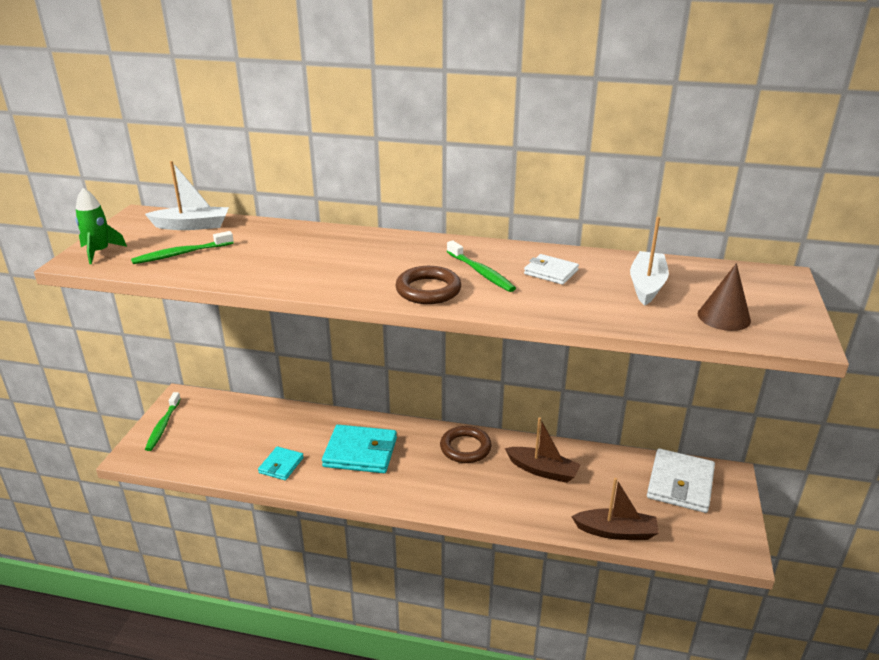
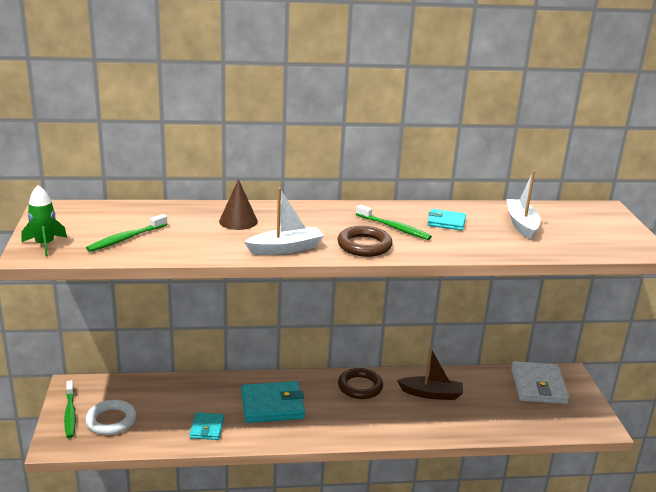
camera: 20 degrees left, 5 degrees down
white boat [145,161,229,230] -> white boat moved to [244,188,324,255]
white wallet [524,254,579,285] -> turquoise wallet [427,209,466,231]
brown boat [571,478,659,540] -> none
brown cone [698,263,751,331] -> brown cone moved to [219,179,258,230]
none -> white ring [85,400,136,435]

